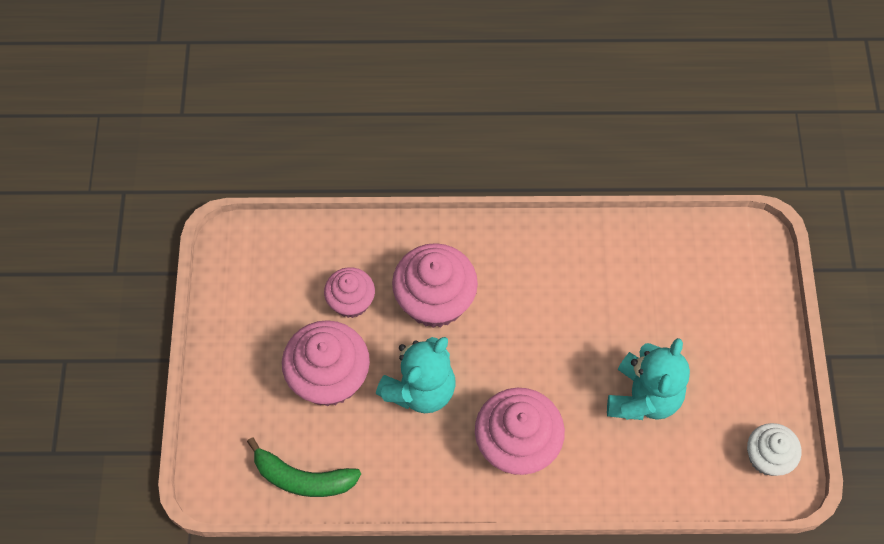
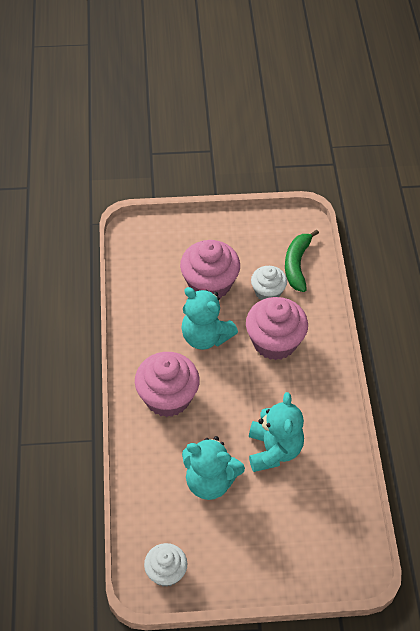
camera: 85 degrees right, 10 degrees down
green banana [247,437,361,497] -> green banana moved to [285,230,319,292]
pink cupcake [324,267,375,318] -> white cupcake [251,266,287,300]
none -> turquoise teddy bear [249,392,304,472]

